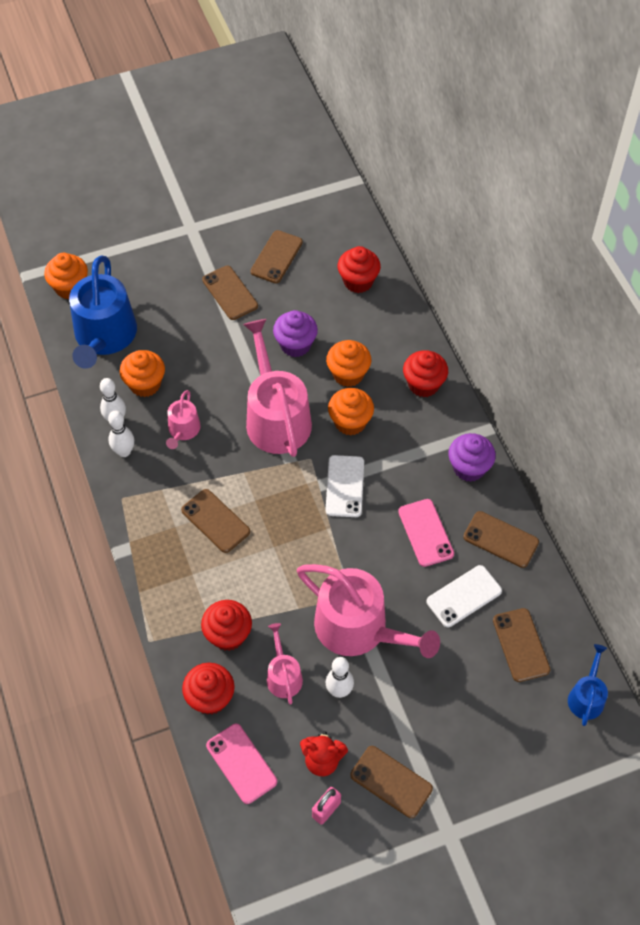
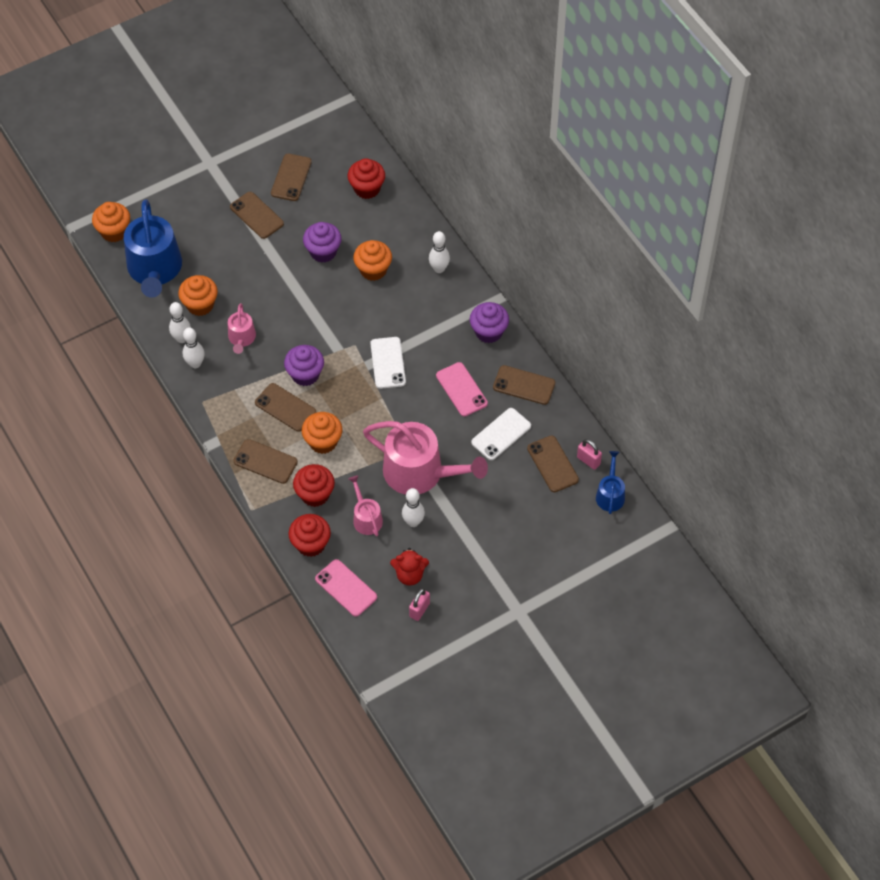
camera: 10 degrees left, 0 degrees up
pink watering can [243,319,312,457] -> none
orange cupcake [328,388,374,436] -> orange cupcake moved to [302,412,342,454]
brown phone [350,746,433,818] -> brown phone moved to [234,439,298,484]
red cupcake [403,350,448,397] -> white bowling pin [429,231,450,273]
none -> purple cupcake [284,345,324,386]
none -> pink padlock [577,439,602,470]

